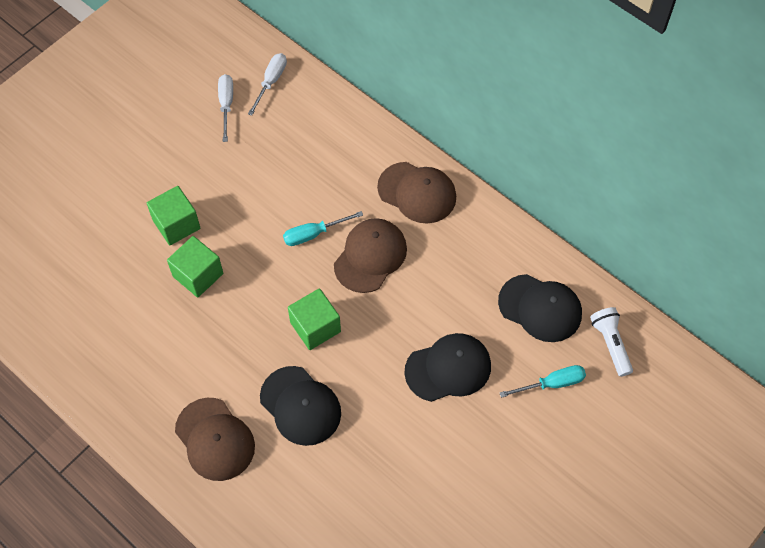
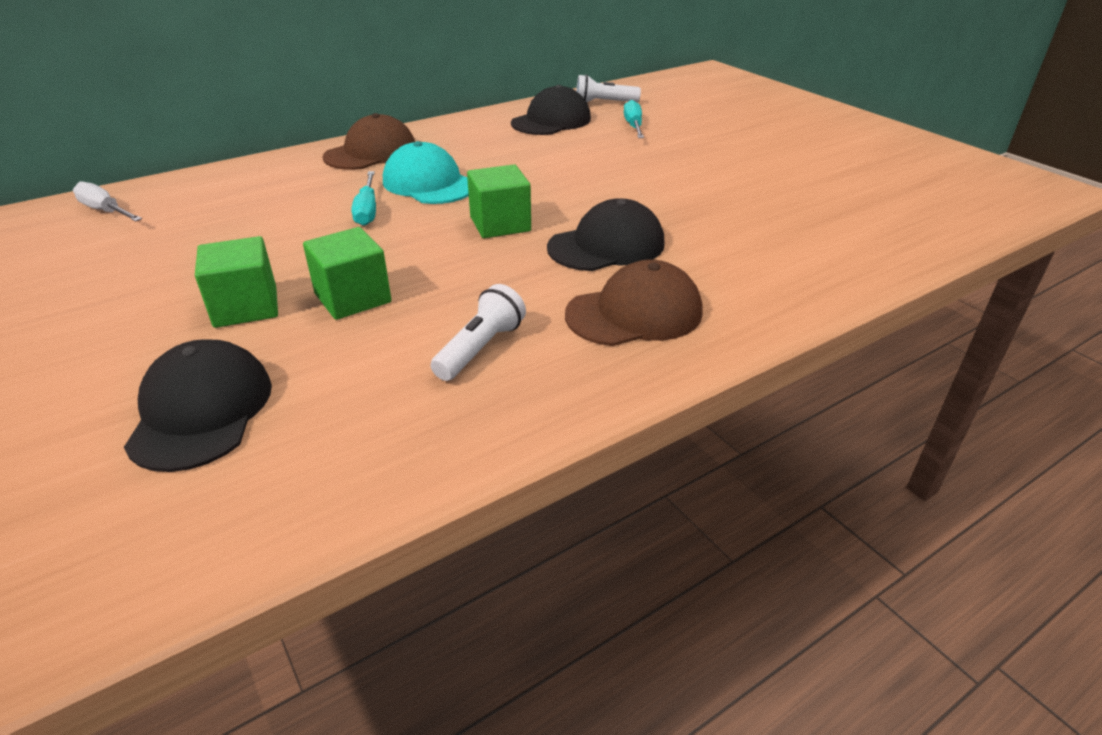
camera: 75 degrees left, 25 degrees down
white screwdriver [218,74,233,142] -> none
brown cap [334,218,407,293] -> turquoise cap [383,141,469,204]
black cap [405,333,491,402] -> black cap moved to [124,339,272,472]
none -> white flashlight [430,284,526,381]

